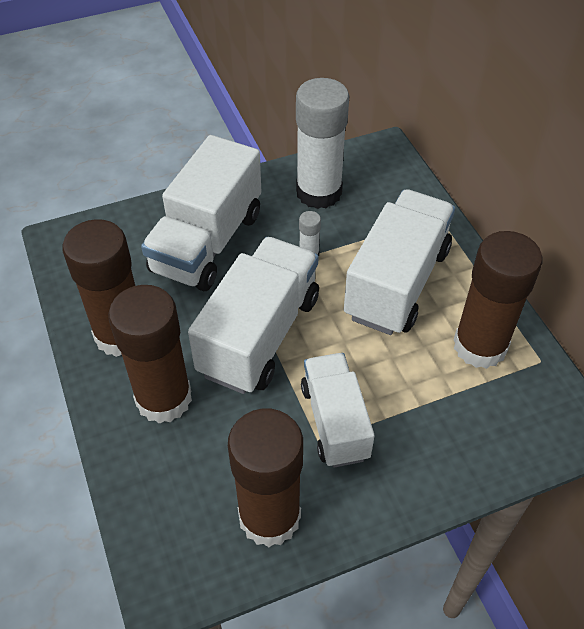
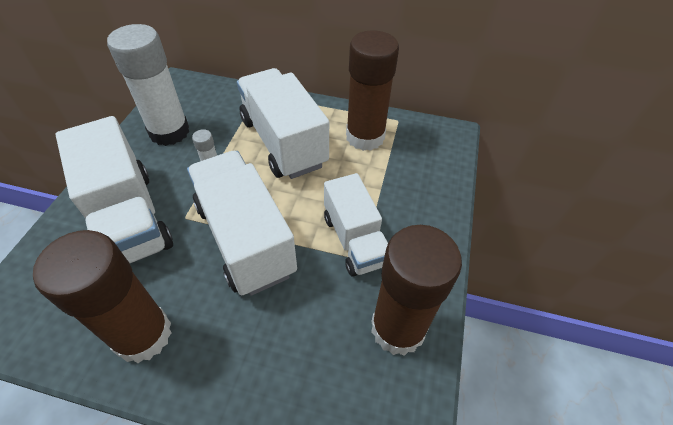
camera: 55 degrees left, 0 degrees up
brown glue stick [108,285,192,424] -> none
white truck [301,353,375,468] -> white truck turned 135 degrees counterclockwise [324,173,388,277]

